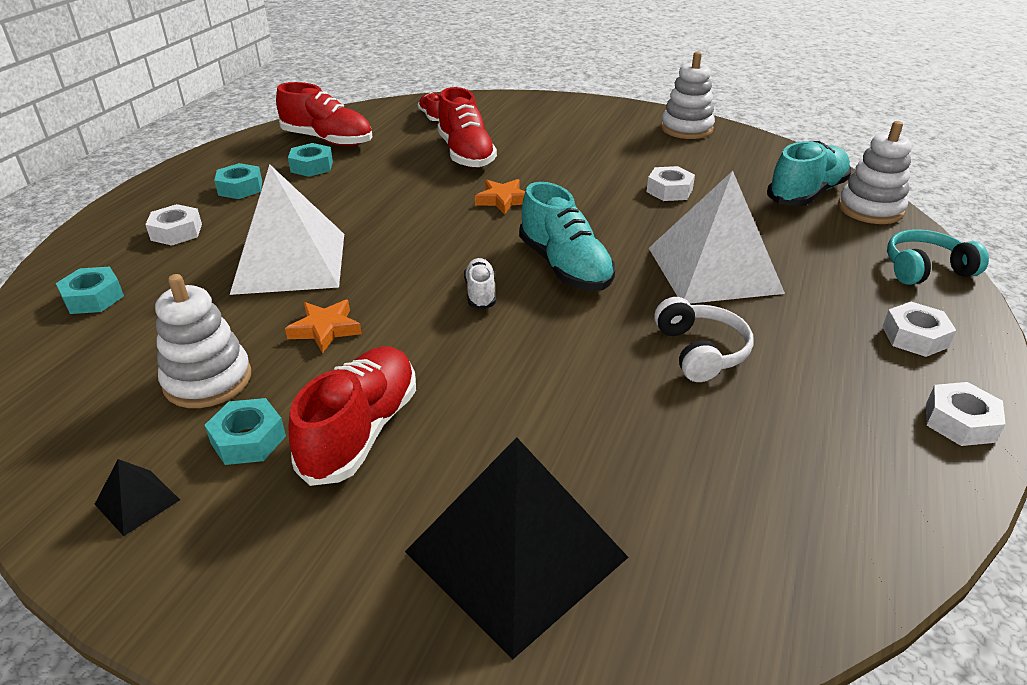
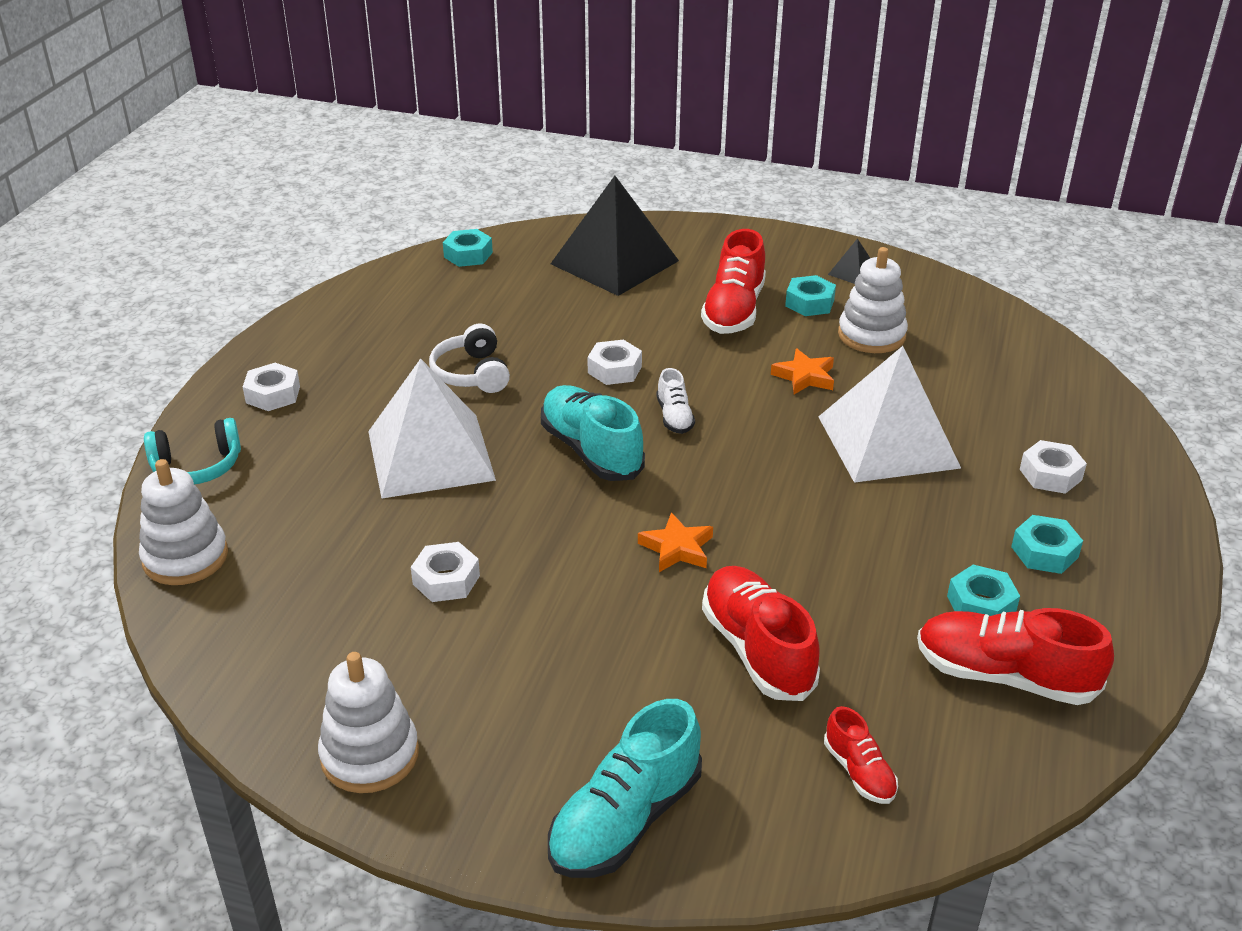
camera: 175 degrees right, 0 degrees up
turquoise nut [56,267,124,314] -> turquoise nut moved to [443,229,493,267]
turquoise shoe [767,141,851,206] -> turquoise shoe moved to [548,699,702,878]
white nut [926,382,1006,446] -> white nut moved to [587,340,642,385]

